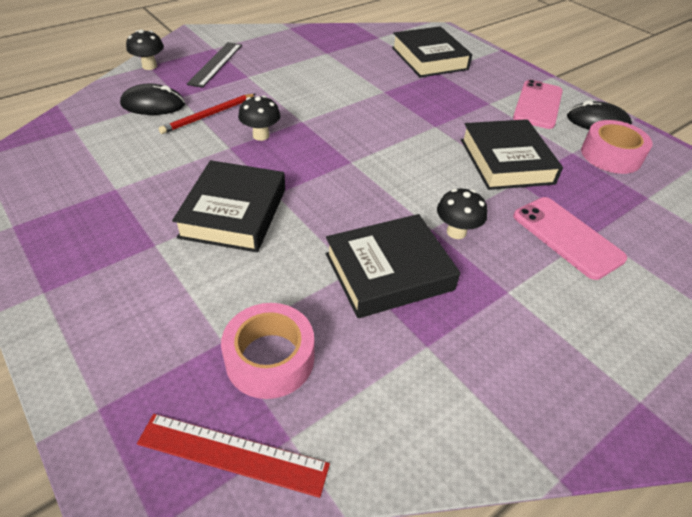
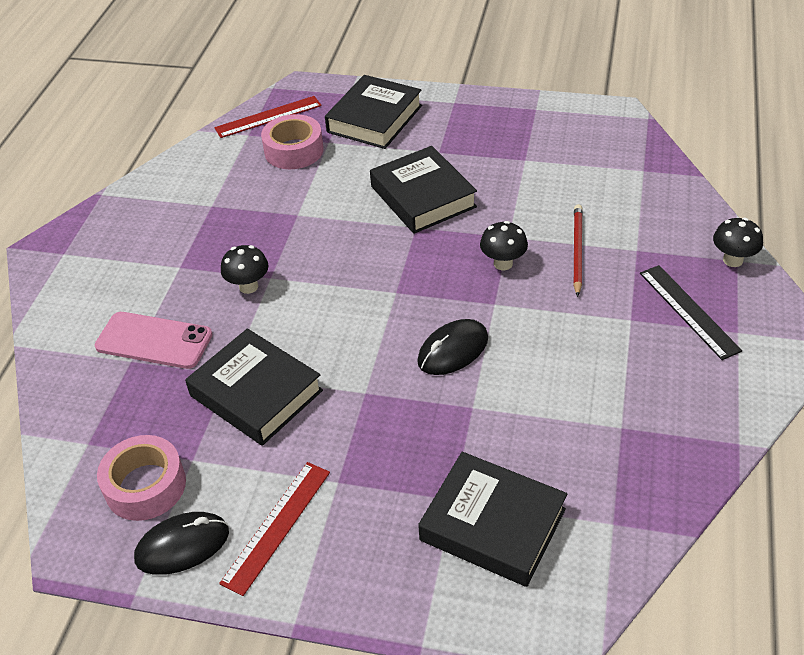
camera: 145 degrees right, 0 degrees up
black mouse [120,84,185,115] -> black mouse moved to [417,319,488,375]
black book [326,214,460,318] -> black book moved to [325,75,422,149]
pink phone [513,80,563,129] -> red ruler [219,462,330,596]

